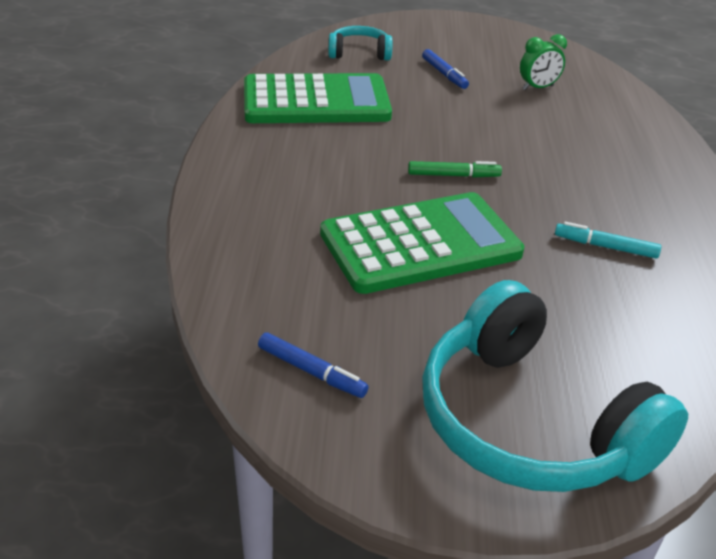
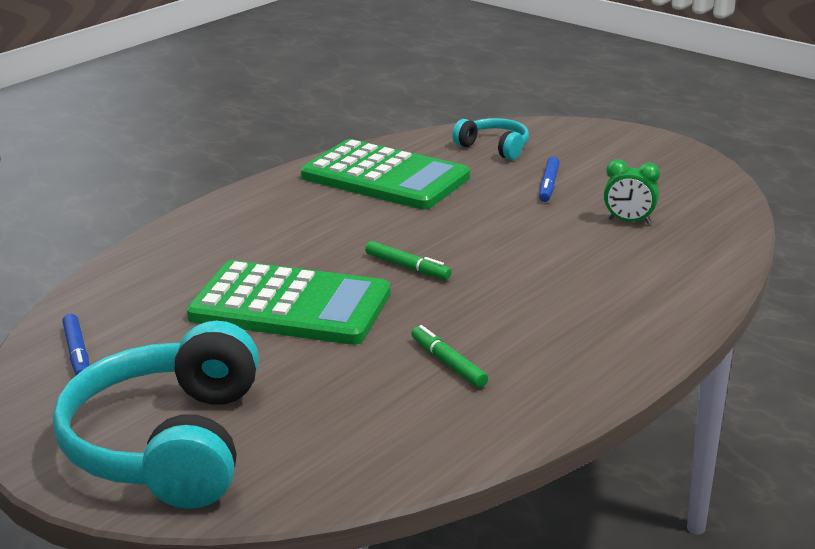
camera: 40 degrees right, 10 degrees down
turquoise marker [555,222,661,259] -> green marker [411,325,488,388]

